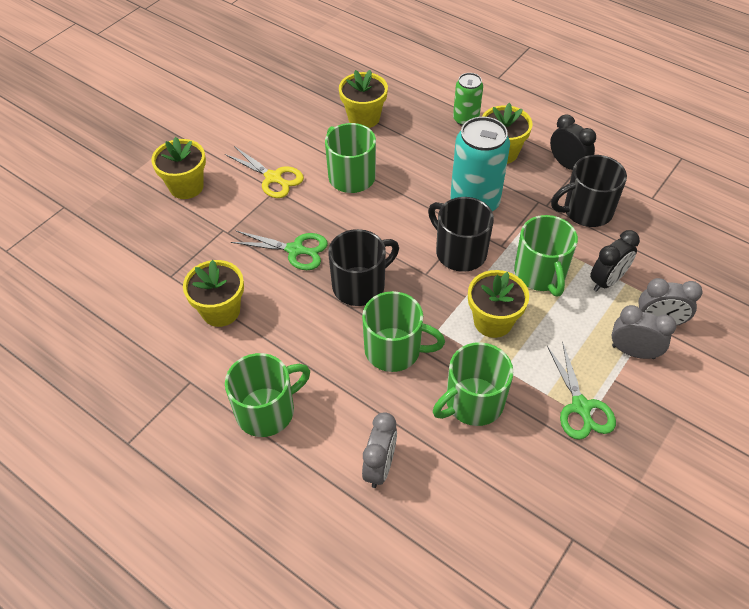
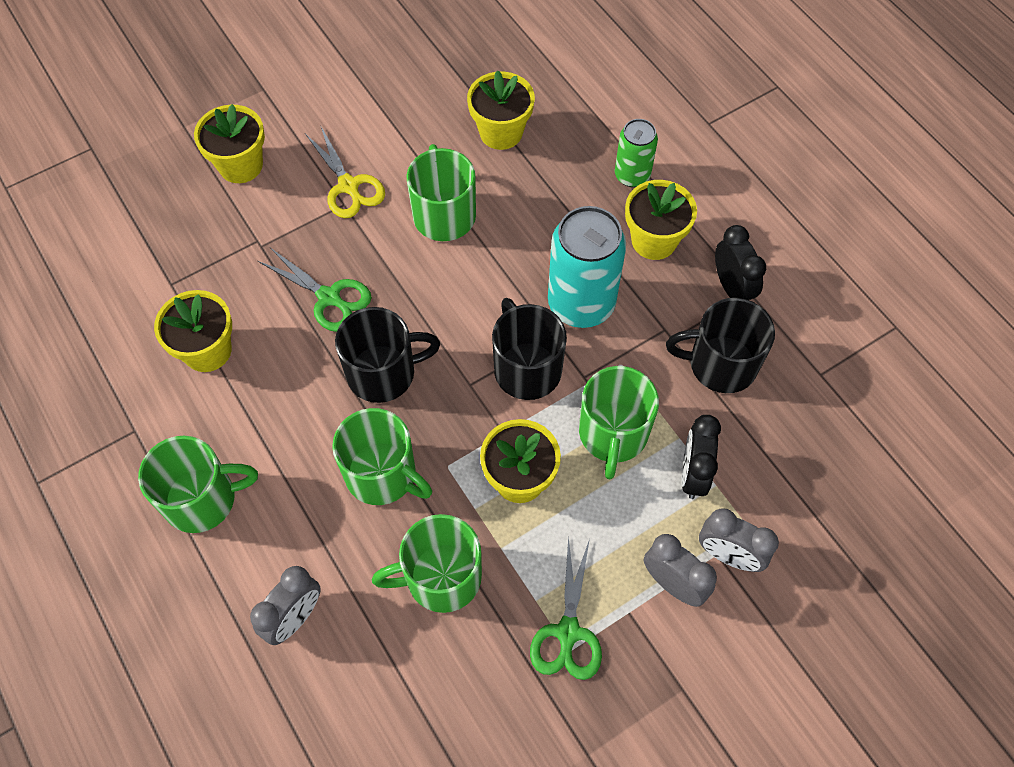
camera: 20 degrees right, 10 degrees up
black clock [590,230,640,292] -> black clock turned 120 degrees clockwise [681,415,721,499]

